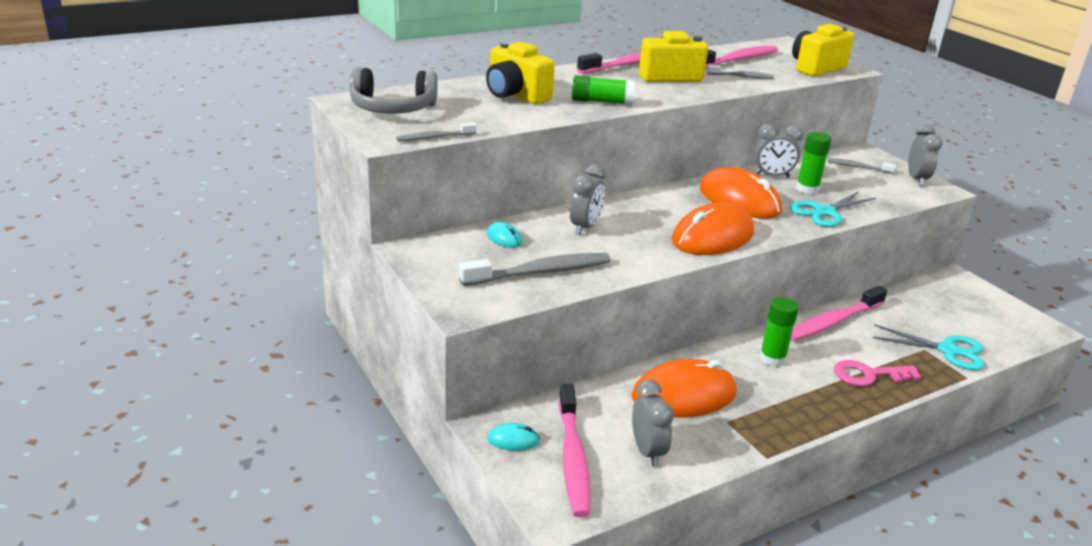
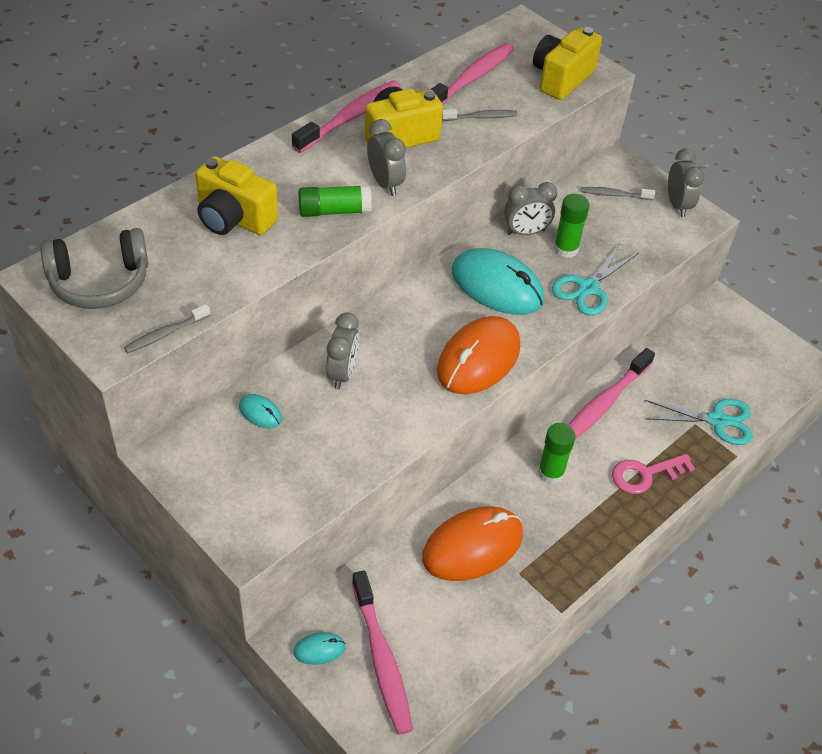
camera: 15 degrees left, 20 degrees up
grey toothbrush [459,253,610,286] -> none
grey clock [632,379,674,467] -> grey clock moved to [367,119,406,196]
orange mouse [700,167,782,219] -> turquoise mouse [452,248,544,315]

